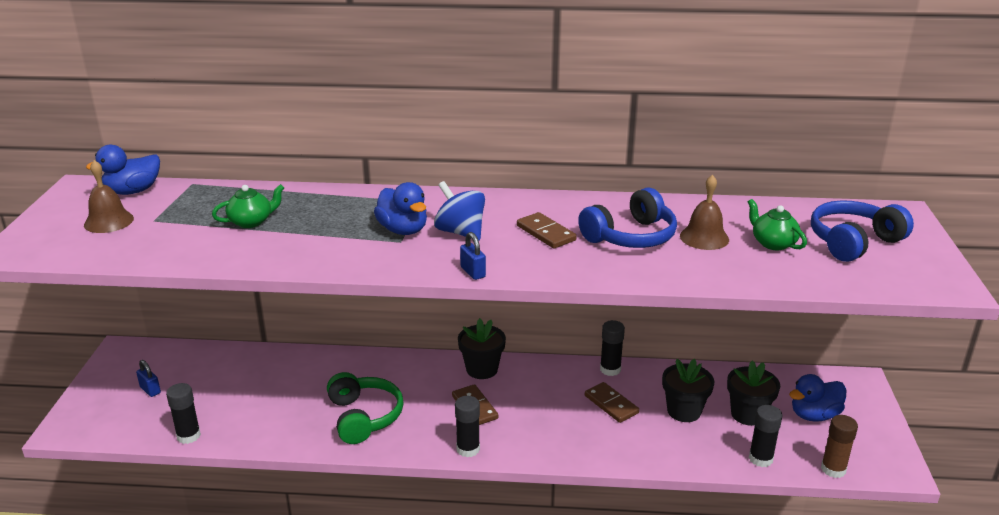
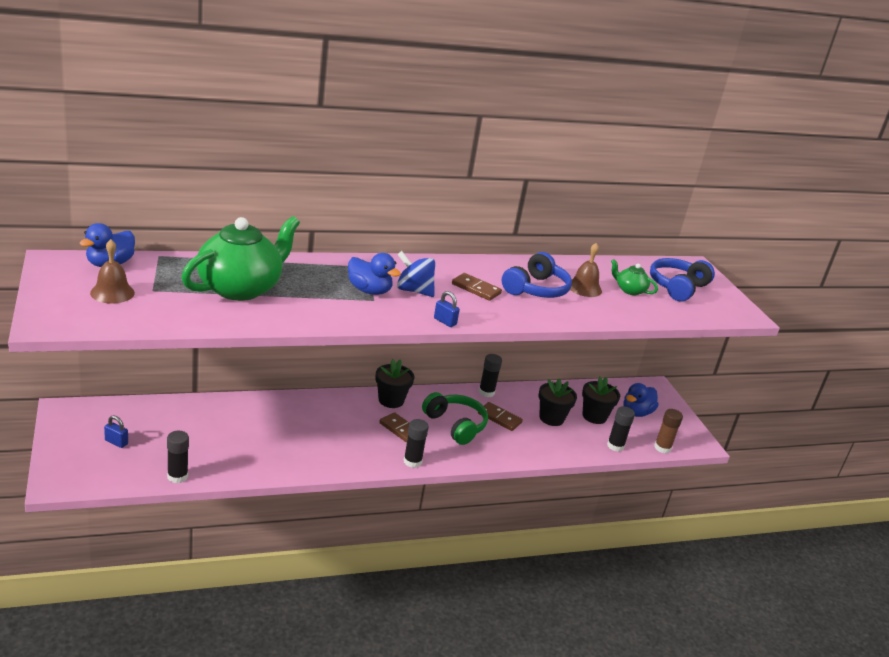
camera: 25 degrees left, 0 degrees up
green teapot [212,184,284,228] -> green teapot [181,216,300,301], size x2.24
green headphones [327,372,404,444] -> green headphones moved to [422,392,488,445]

